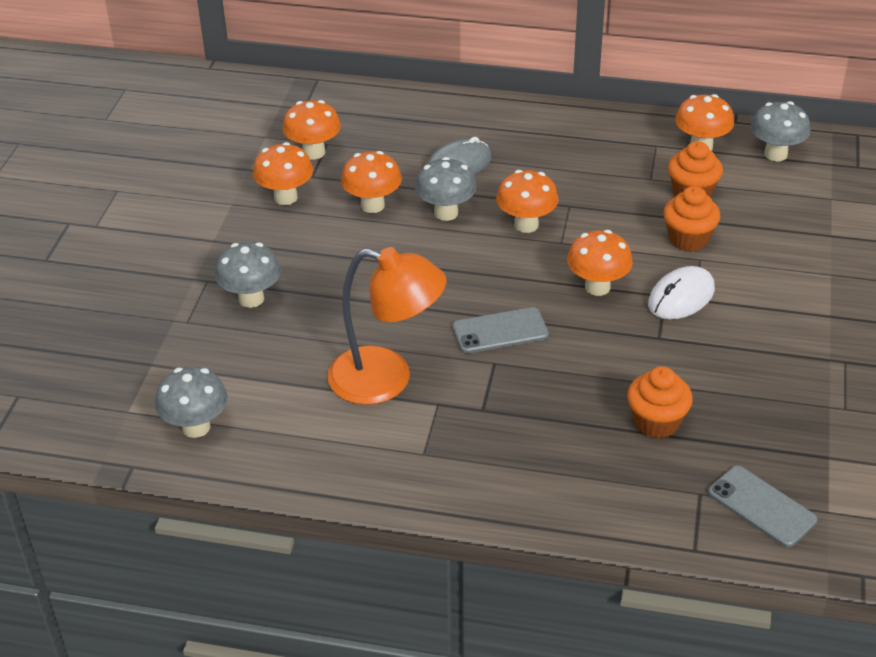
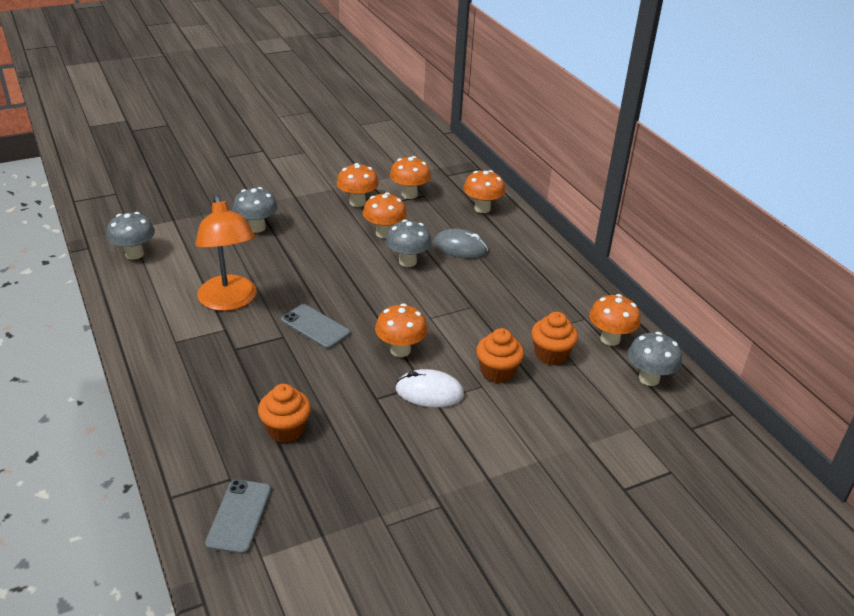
camera: 50 degrees right, 5 degrees down
orange mushroom [496,170,559,233] -> orange mushroom moved to [463,170,505,213]

